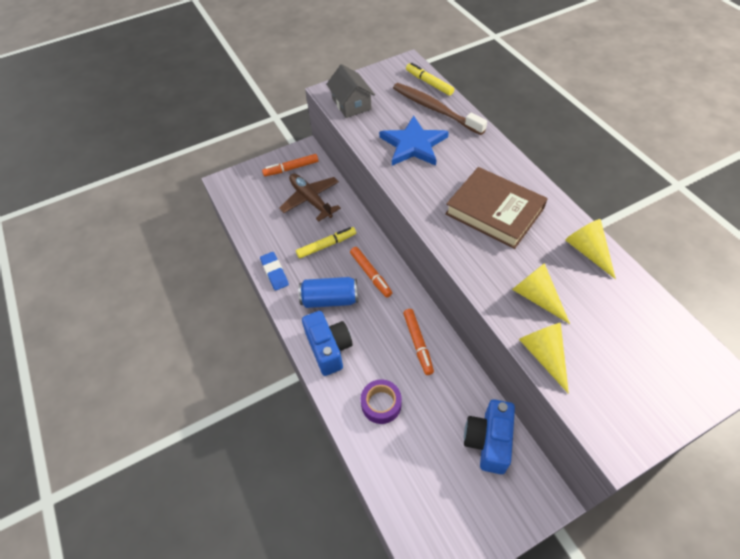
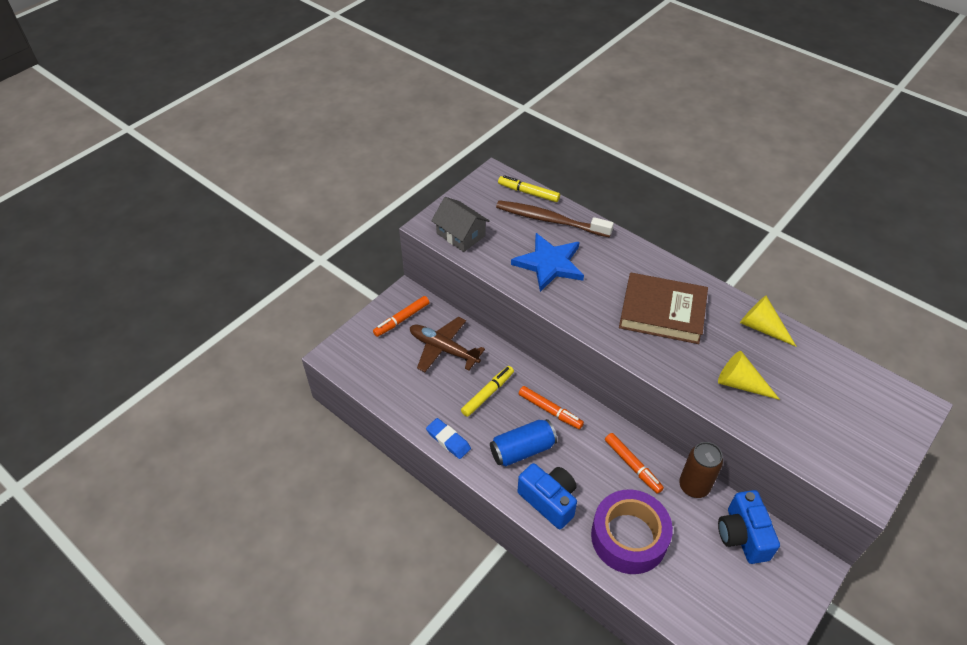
camera: 25 degrees left, 5 degrees down
purple tape [361,379,402,424] -> purple tape [591,490,673,574], size x1.80
yellow cone [519,323,569,394] -> none
none -> brown can [679,442,723,498]

